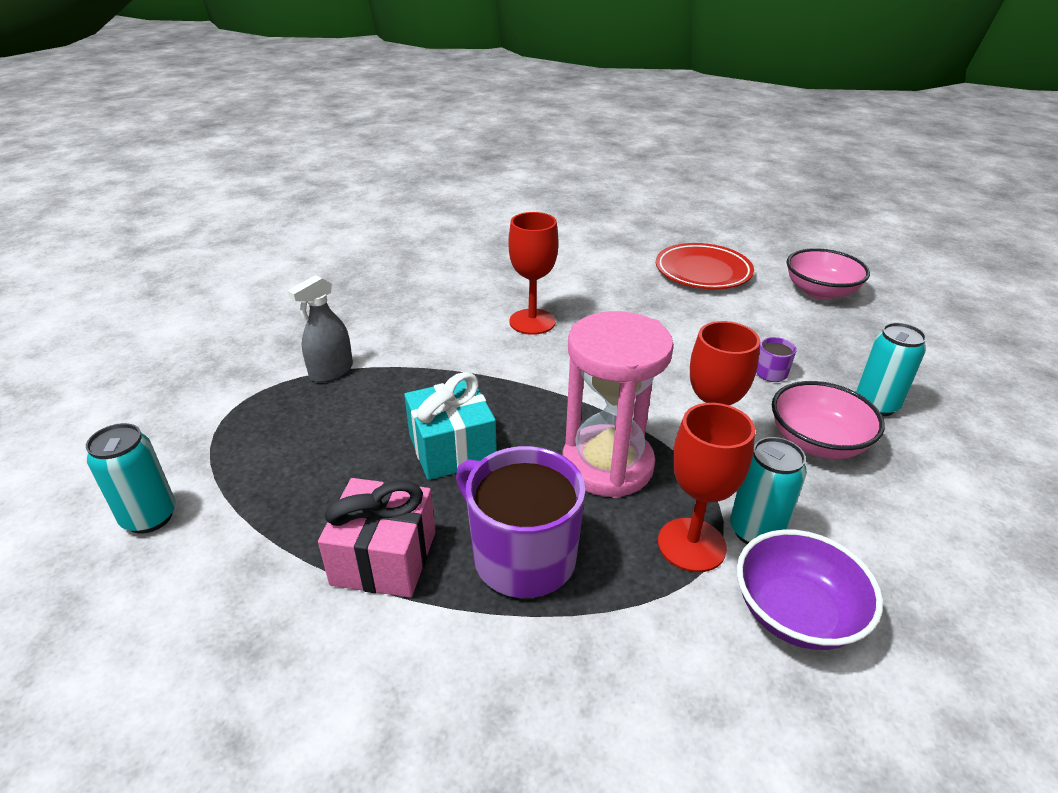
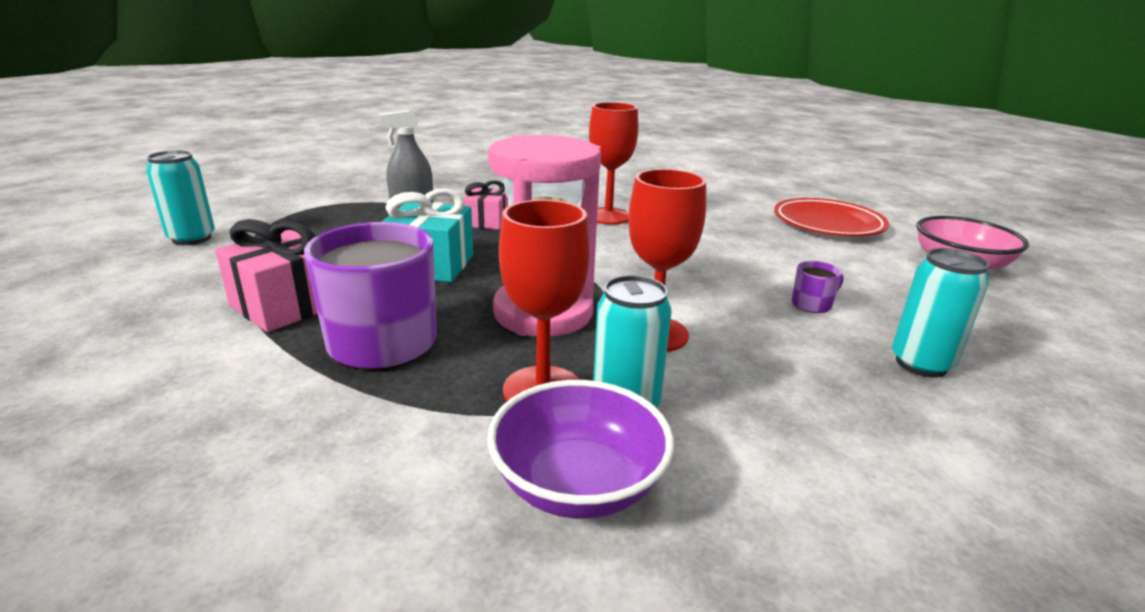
camera: 30 degrees right, 10 degrees down
pink bowl [772,381,885,459] -> none
none -> pink gift [463,180,508,229]

